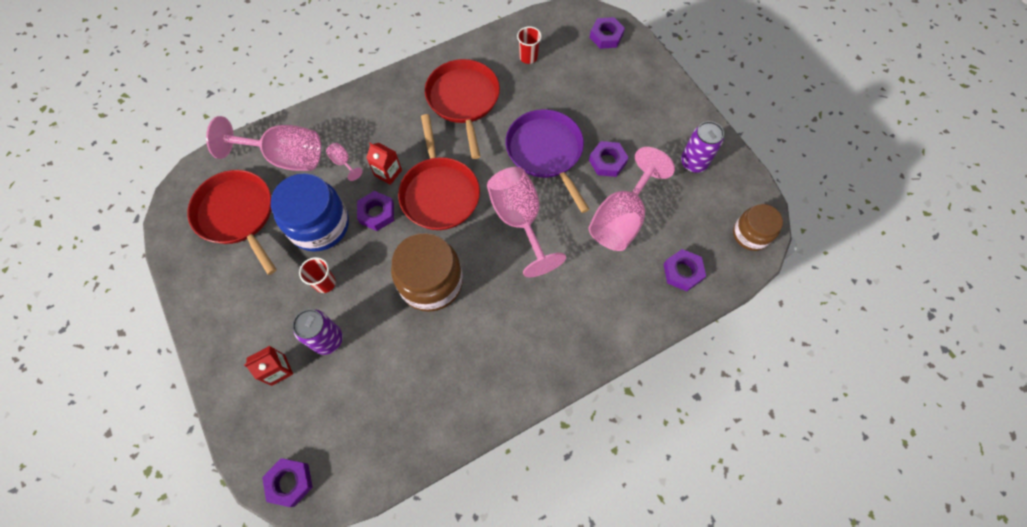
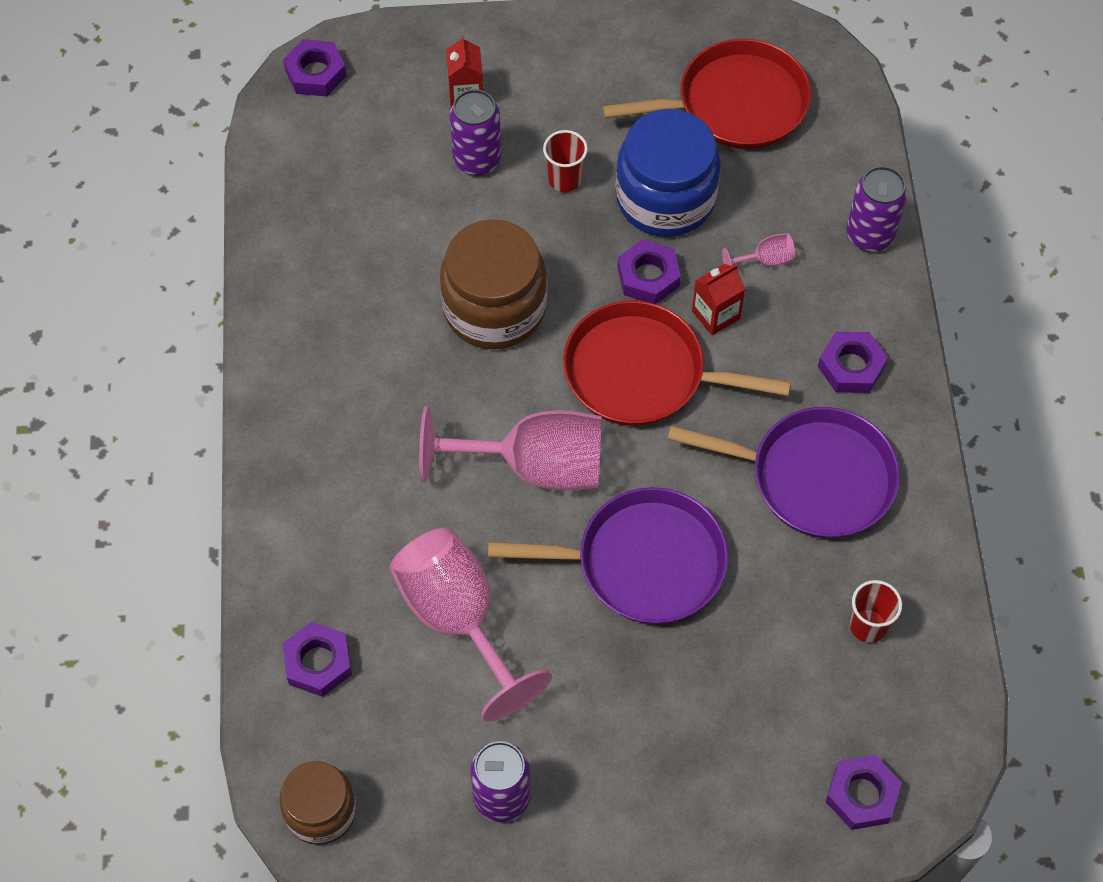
camera: 115 degrees right, 5 degrees down
pink goblet [206,116,321,171] -> none
red pan [425,59,500,159] -> purple pan [667,407,900,538]
purple nut [589,141,629,177] -> purple nut moved to [818,332,888,393]
none -> purple can [847,166,907,252]

